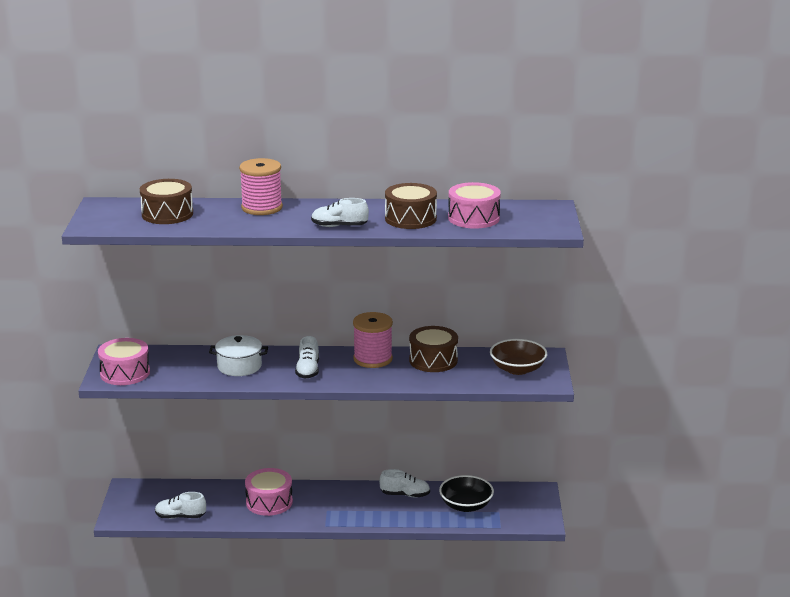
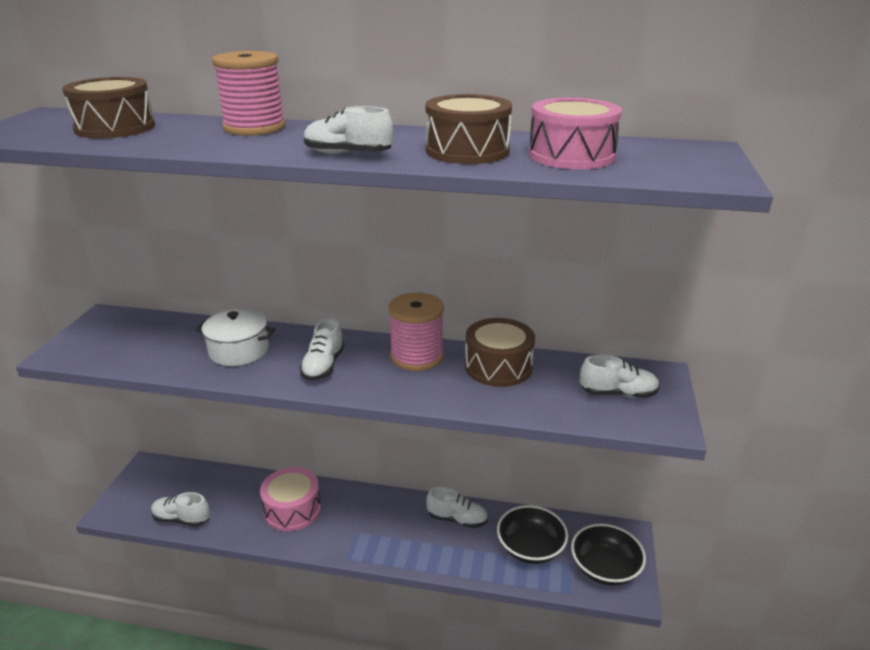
camera: 10 degrees right, 5 degrees up
pink drum [98,338,150,385] -> none
brown bowl [490,339,547,375] -> white shoe [580,355,660,398]
none -> black bowl [571,524,646,586]

